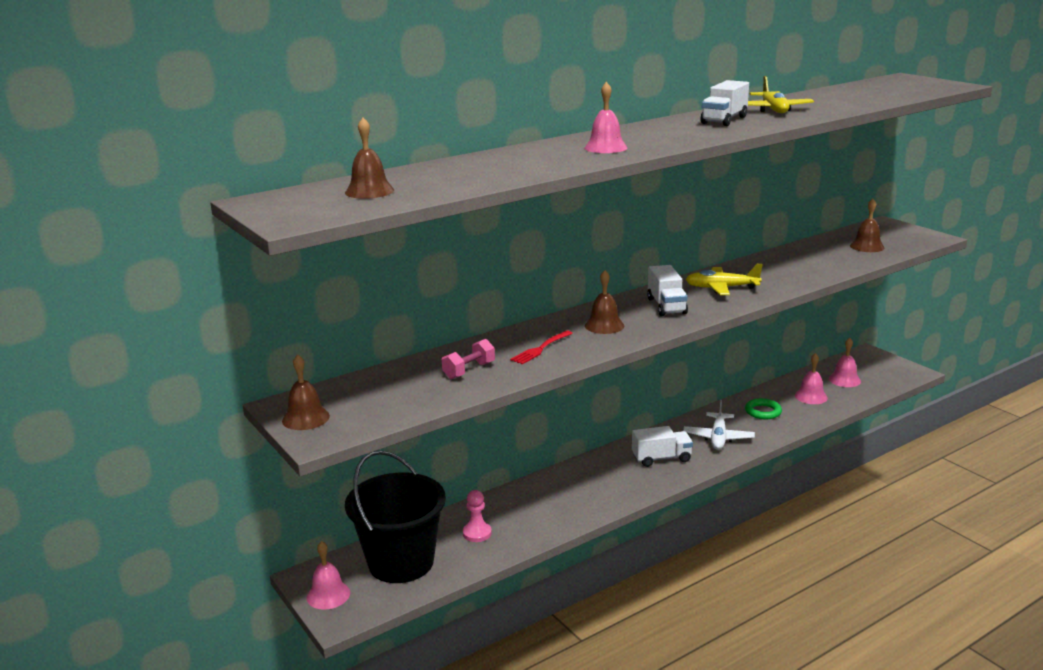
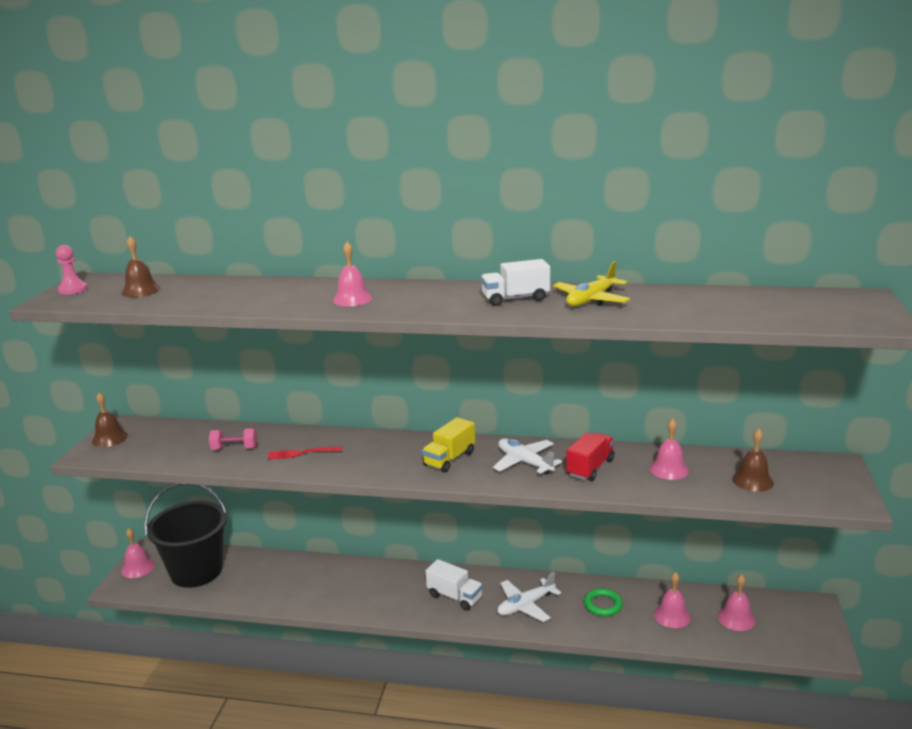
camera: 45 degrees right, 0 degrees up
pink pawn [463,490,492,542] -> pink pawn moved to [56,245,87,294]
brown bell [585,270,624,334] -> none
white truck [647,265,688,316] -> yellow truck [422,417,475,473]
yellow plane [686,264,763,295] -> white plane [493,438,562,475]
none -> red truck [566,432,615,481]
none -> pink bell [650,418,689,480]

